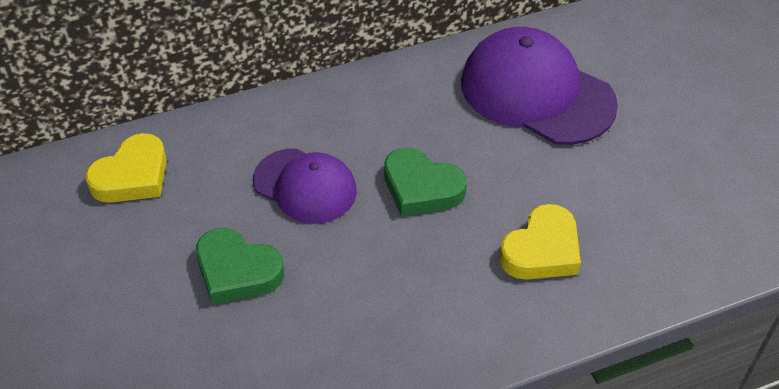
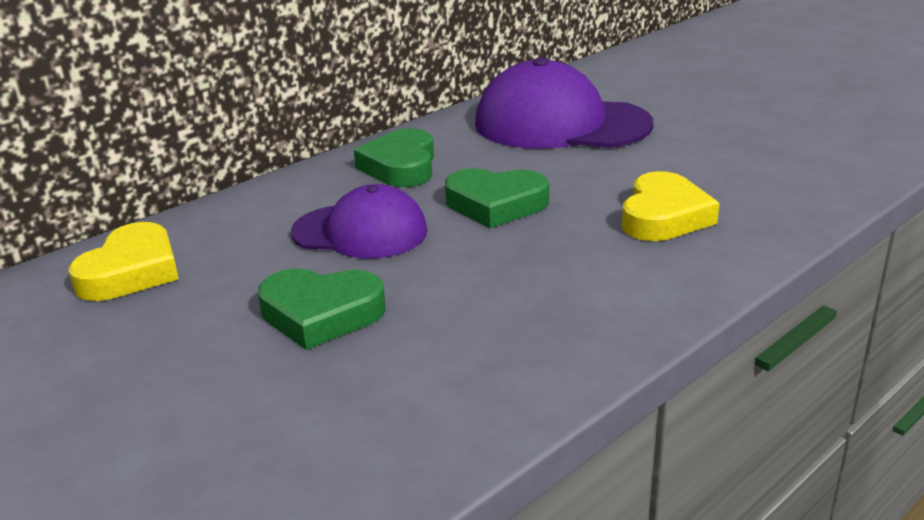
camera: 20 degrees left, 20 degrees down
none -> green heart [354,129,434,187]

